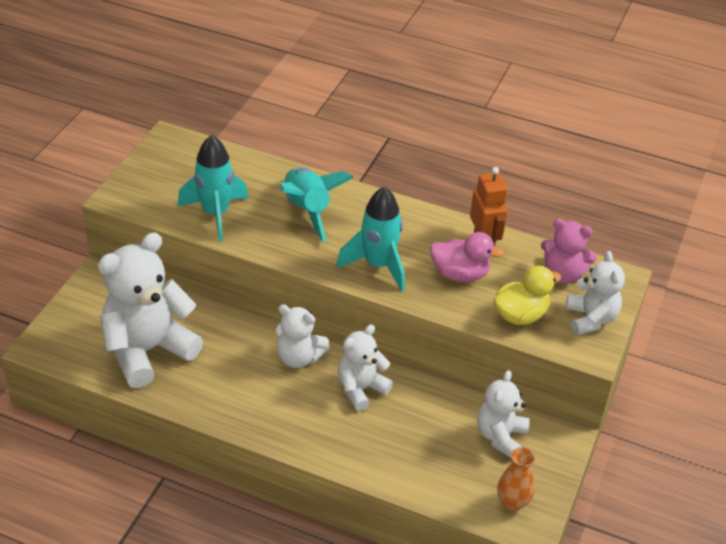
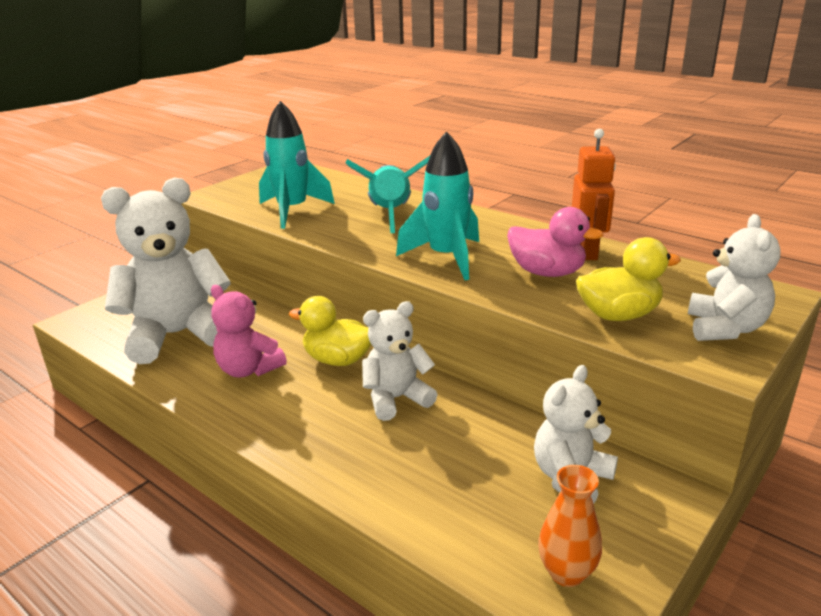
camera: 20 degrees right, 15 degrees down
white teddy bear [276,304,330,368] -> yellow duck [289,296,371,366]
pink teddy bear [541,219,597,284] -> pink teddy bear moved to [211,285,287,378]

